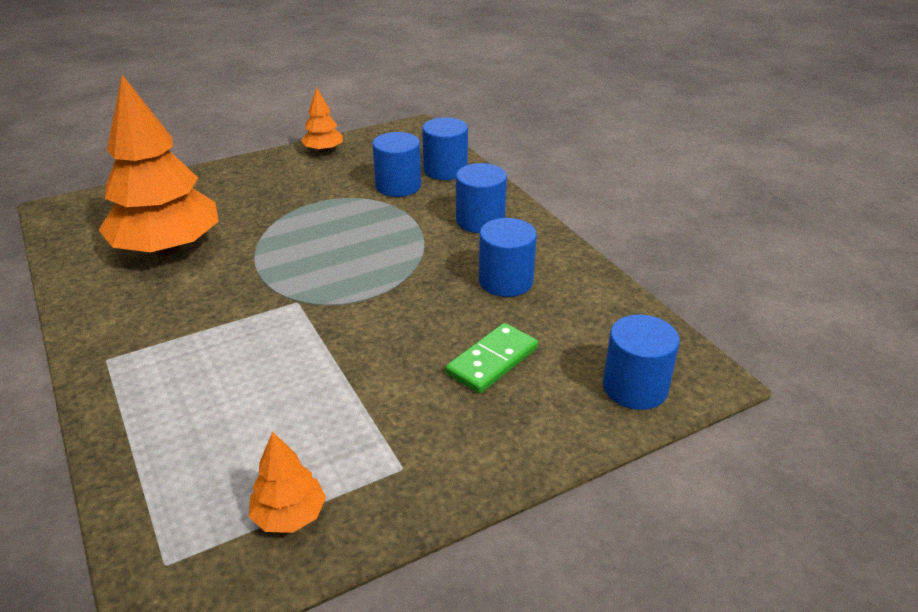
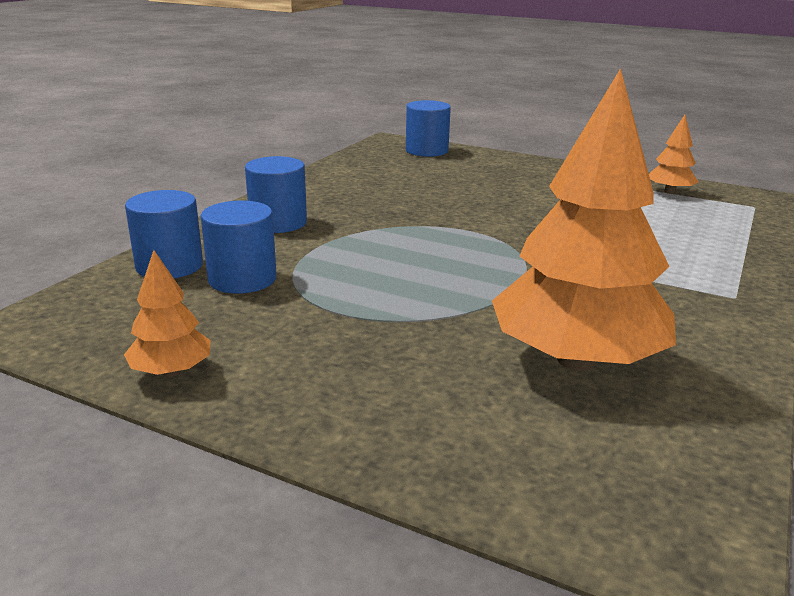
camera: 125 degrees left, 10 degrees down
green domino [446,323,538,394] -> none
blue cylinder [479,218,537,297] -> none

